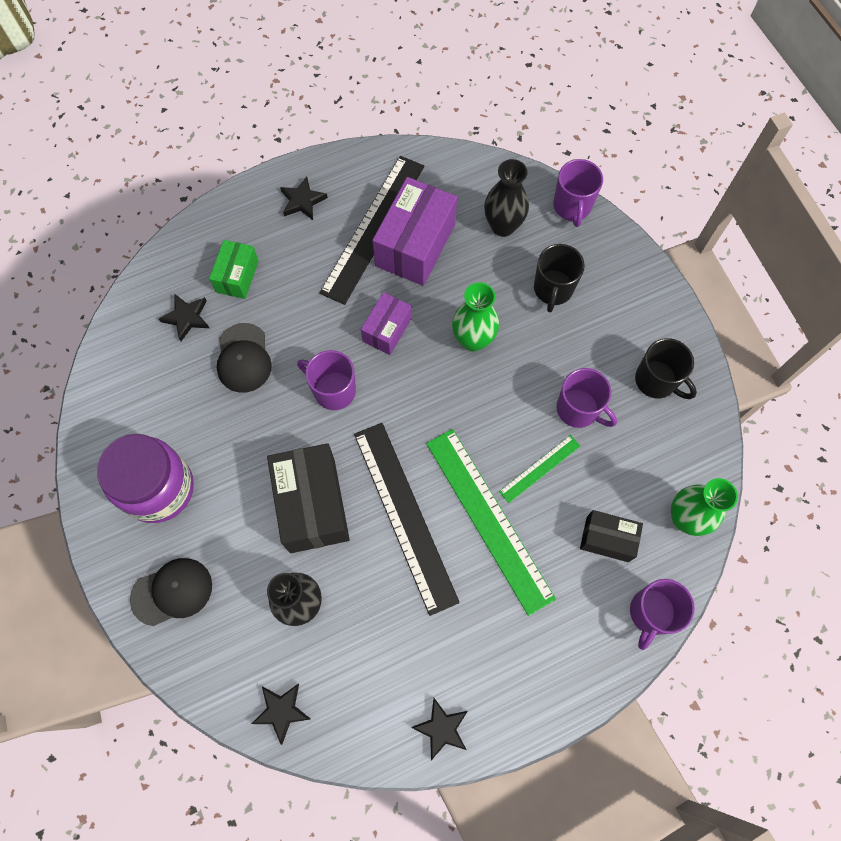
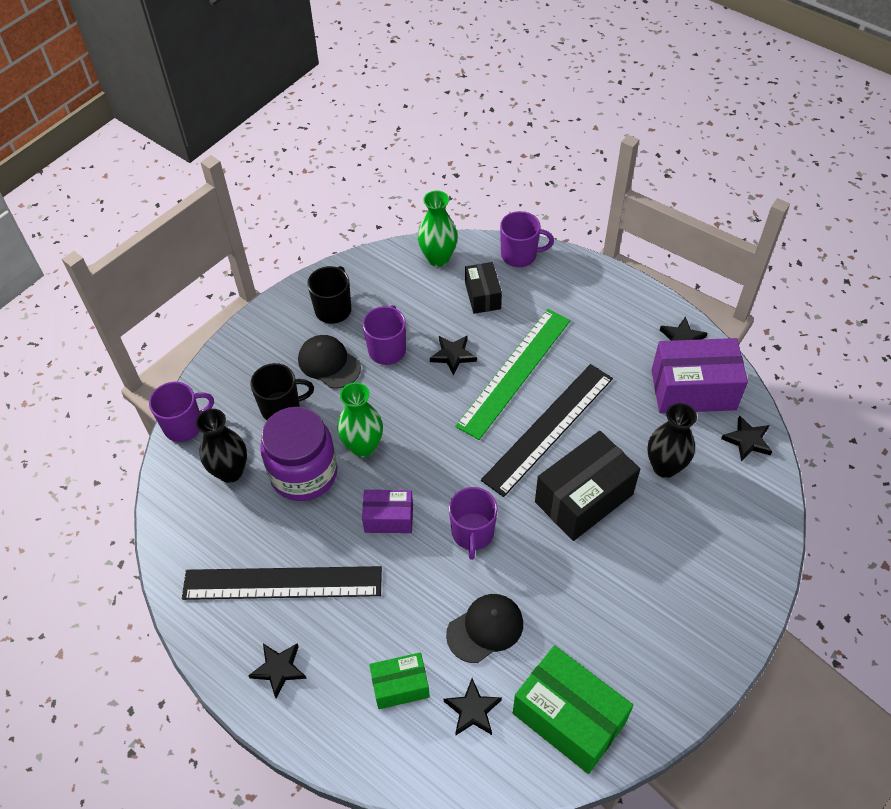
camera: 115 degrees left, 15 degrees down
purple jar [97,434,194,523] -> purple jar moved to [260,407,338,501]
black cap [130,558,212,626] -> black cap moved to [298,335,361,389]
purple box [372,177,457,286] -> purple box moved to [651,338,748,413]
green ruler [499,435,580,503] -> black star [430,335,477,376]
none -> green box [513,645,634,774]

